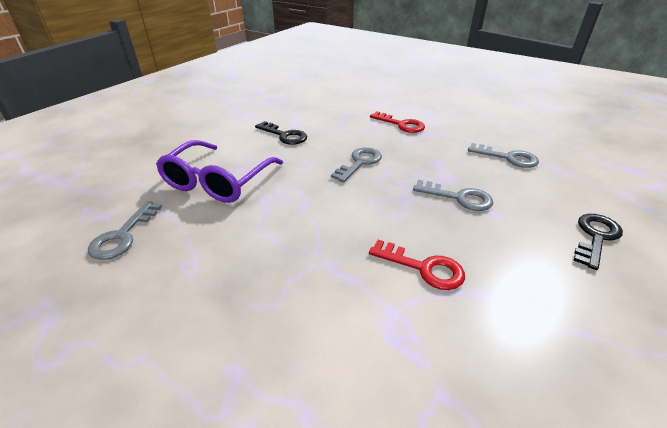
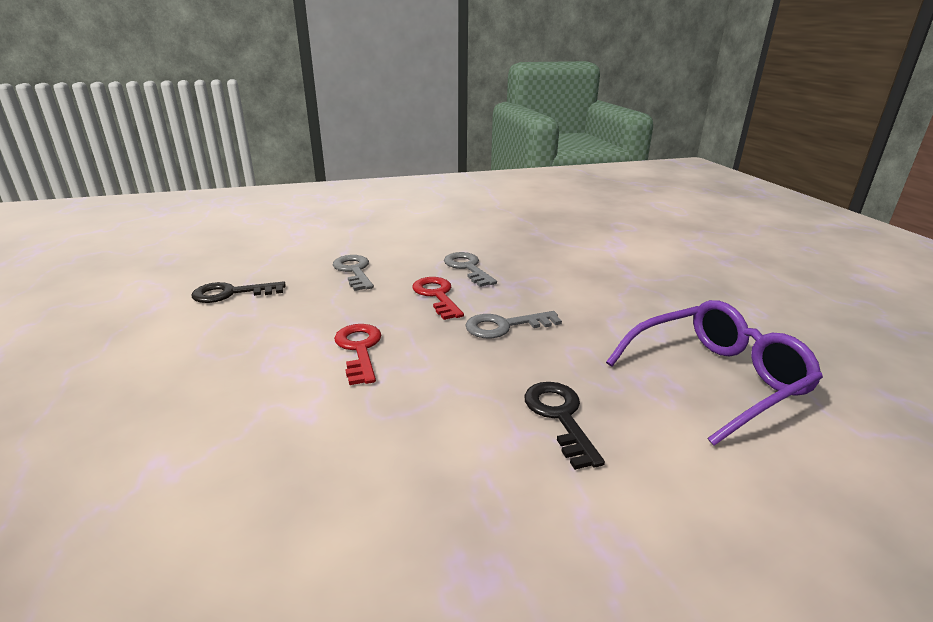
camera: 140 degrees left, 10 degrees down
grey key [88,201,162,260] -> none
red key [369,240,465,290] -> red key moved to [413,277,464,320]
black key [573,214,623,270] -> black key moved to [192,281,285,303]

